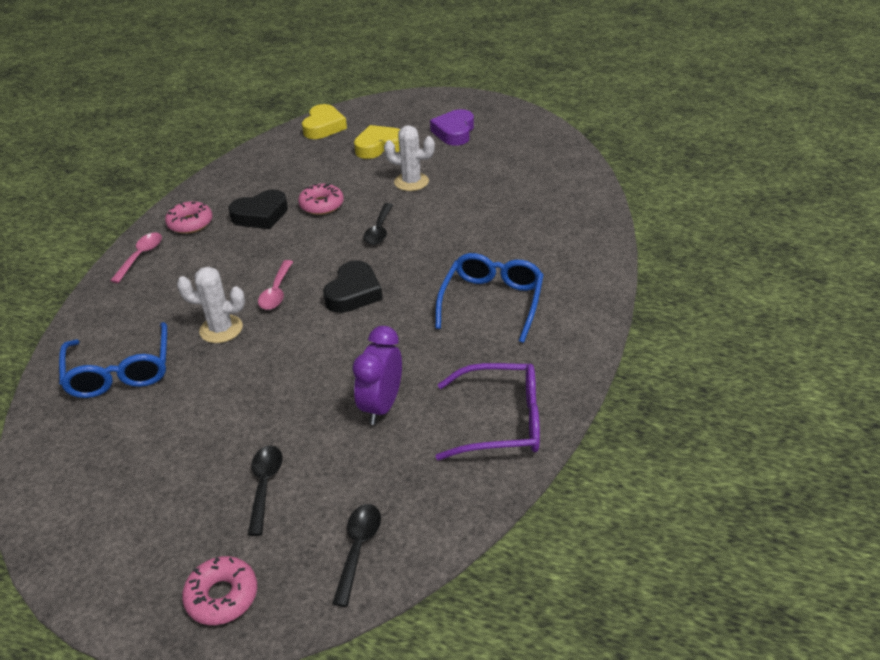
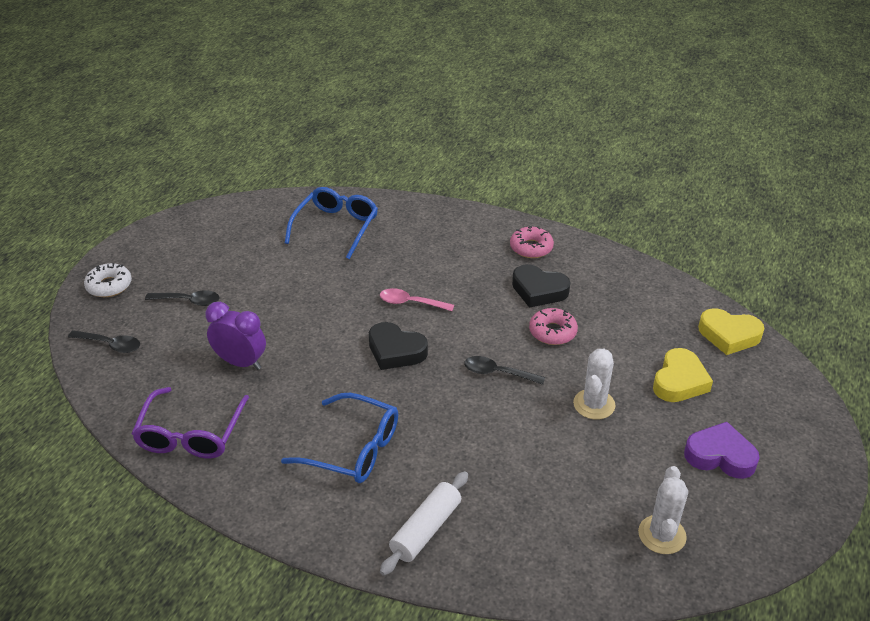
camera: 95 degrees right, 0 degrees up
blue glasses [59,322,167,398] -> blue glasses turned 120 degrees clockwise [285,187,378,259]
pink spoon [110,233,162,283] -> none
white cactus [177,267,245,343] -> white cactus moved to [638,466,688,554]
pink donut [182,556,257,625] -> white donut [84,263,132,297]
black heart [228,190,288,229] -> black heart turned 45 degrees counterclockwise [512,264,570,308]
yellow heart [354,125,400,159] -> yellow heart turned 45 degrees clockwise [653,348,713,402]
none -> white rolling pin [380,471,468,576]

